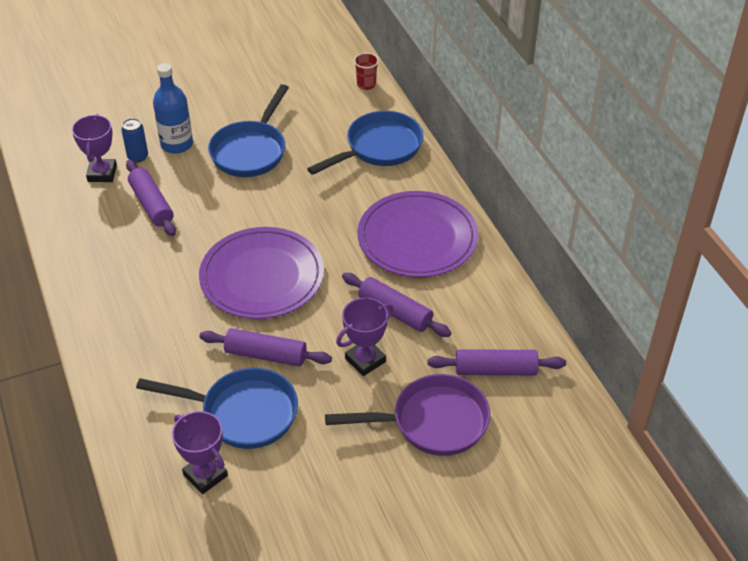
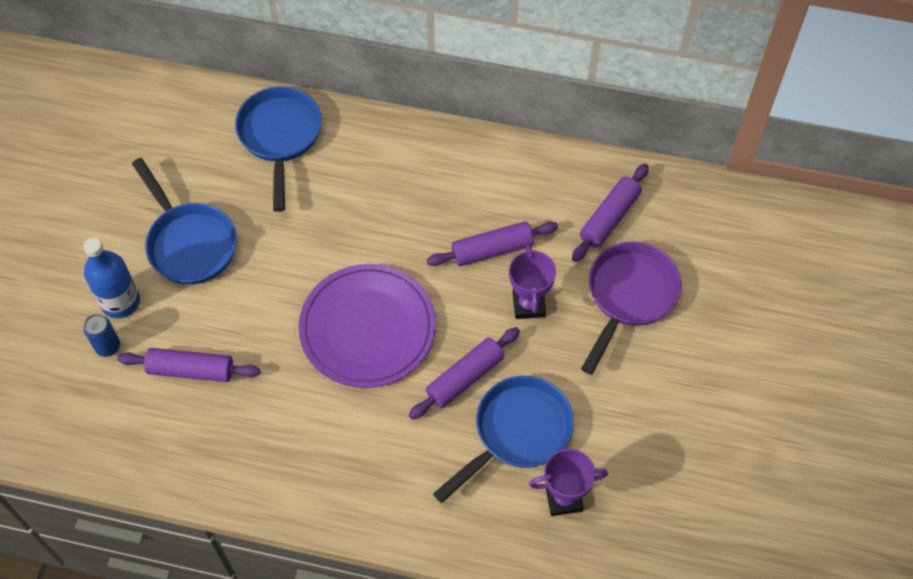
camera: 55 degrees left, 15 degrees up
purple trophy [72,114,117,182] -> none
red cup [354,53,379,90] -> none
purple plate [358,191,478,277] -> none

